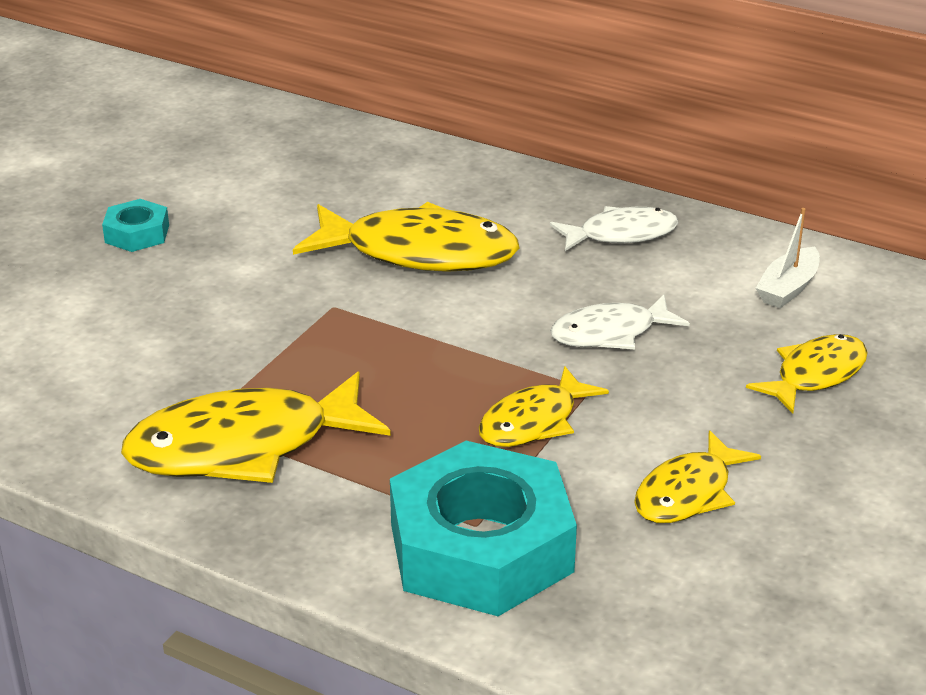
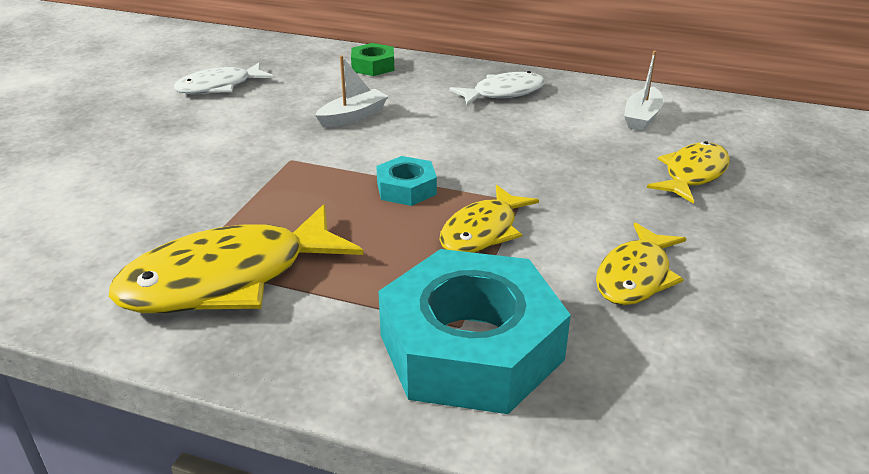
camera: 10 degrees left, 0 degrees up
turquoise nut [102,199,169,252] -> turquoise nut moved to [376,156,437,206]
yellow fish [293,202,519,272] -> white boat [315,55,388,128]
white fish [550,295,690,349] -> white fish moved to [174,63,274,94]
none -> green nut [351,43,394,76]

